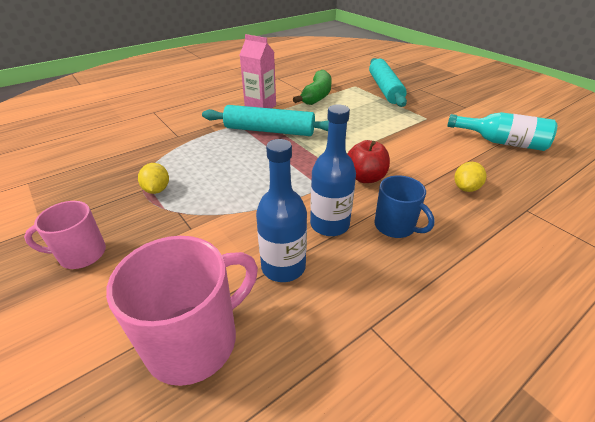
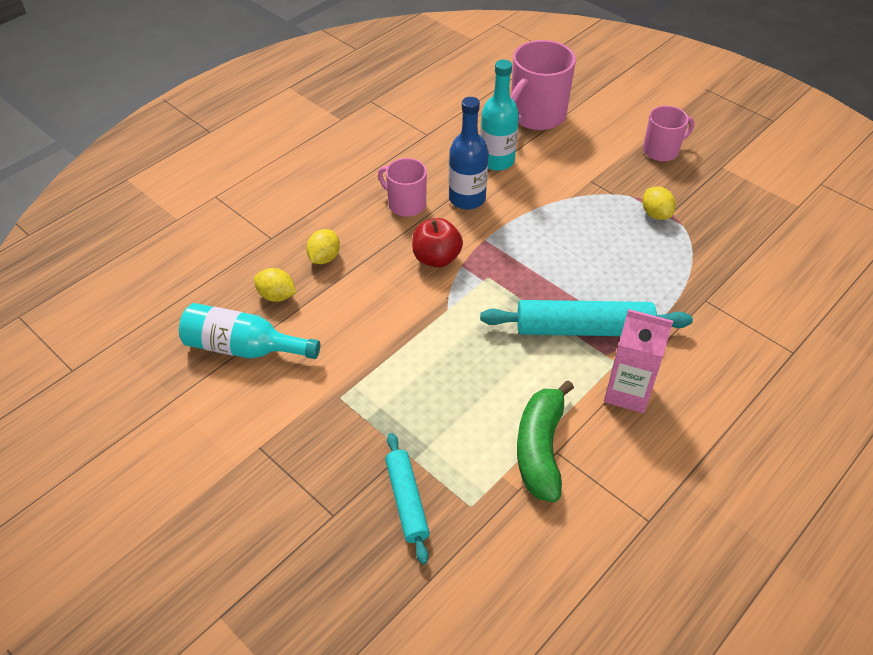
camera: 170 degrees right, 10 degrees up
blue bottle [256,139,307,282] -> turquoise bottle [480,60,519,171]
turquoise rolling pin [369,58,407,107] -> turquoise rolling pin [385,433,430,564], size x0.61
blue mug [374,175,435,238] -> pink mug [378,158,427,217]
none -> yellow lemon [254,268,296,302]

